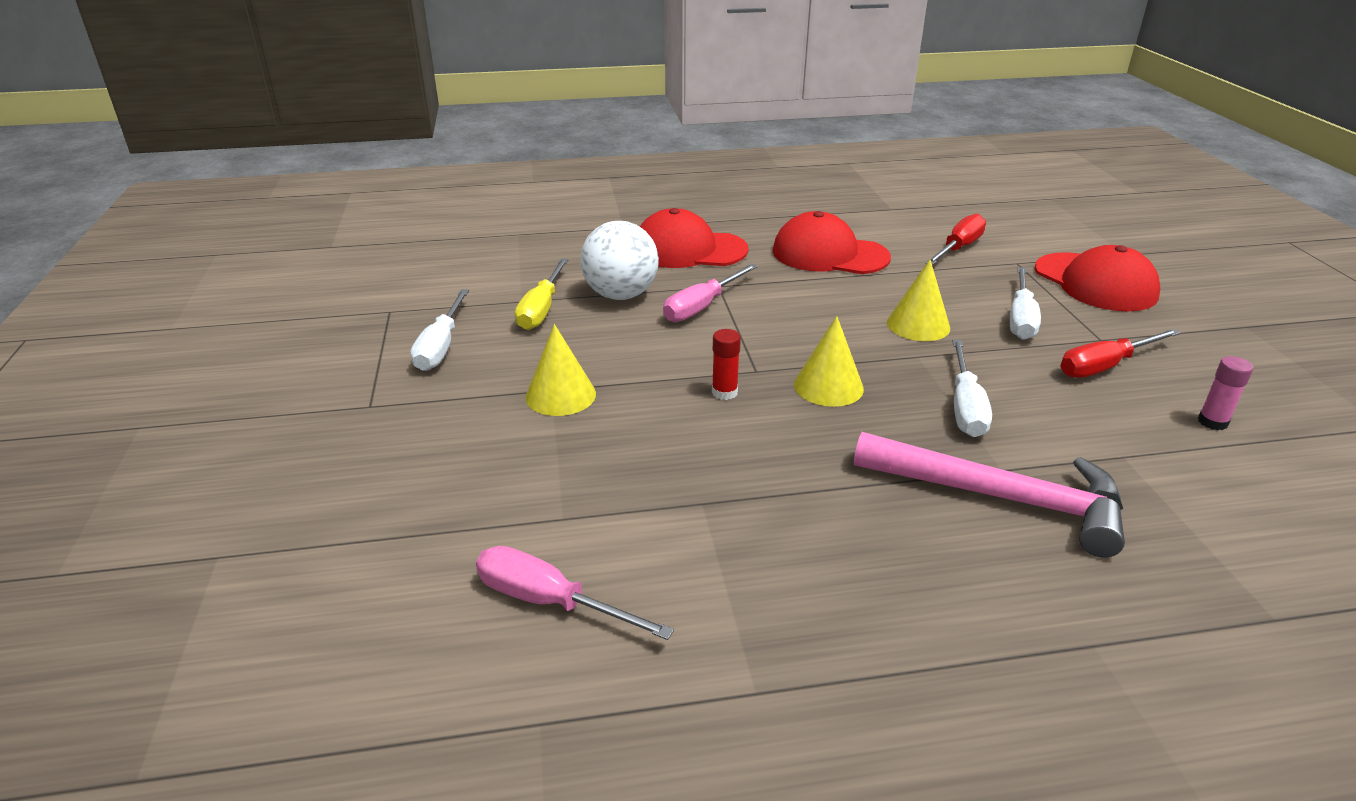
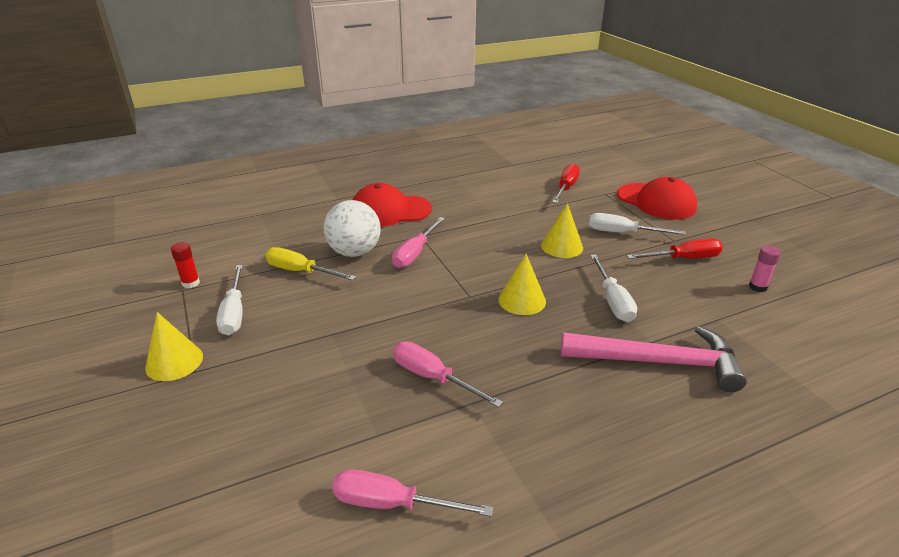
camera: 15 degrees left, 0 degrees up
yellow screwdriver [515,258,569,330] -> yellow screwdriver turned 120 degrees clockwise [265,247,356,281]
yellow cone [525,324,596,416] -> yellow cone moved to [145,312,203,381]
red glue stick [712,329,741,400] -> red glue stick moved to [171,242,200,288]
red cap [773,211,891,274] -> none
white screwdriver [1010,267,1041,340] -> white screwdriver turned 105 degrees clockwise [589,213,686,235]
red screwdriver [1060,329,1180,378] -> red screwdriver turned 150 degrees counterclockwise [627,238,723,259]
none -> pink screwdriver [393,341,503,408]

